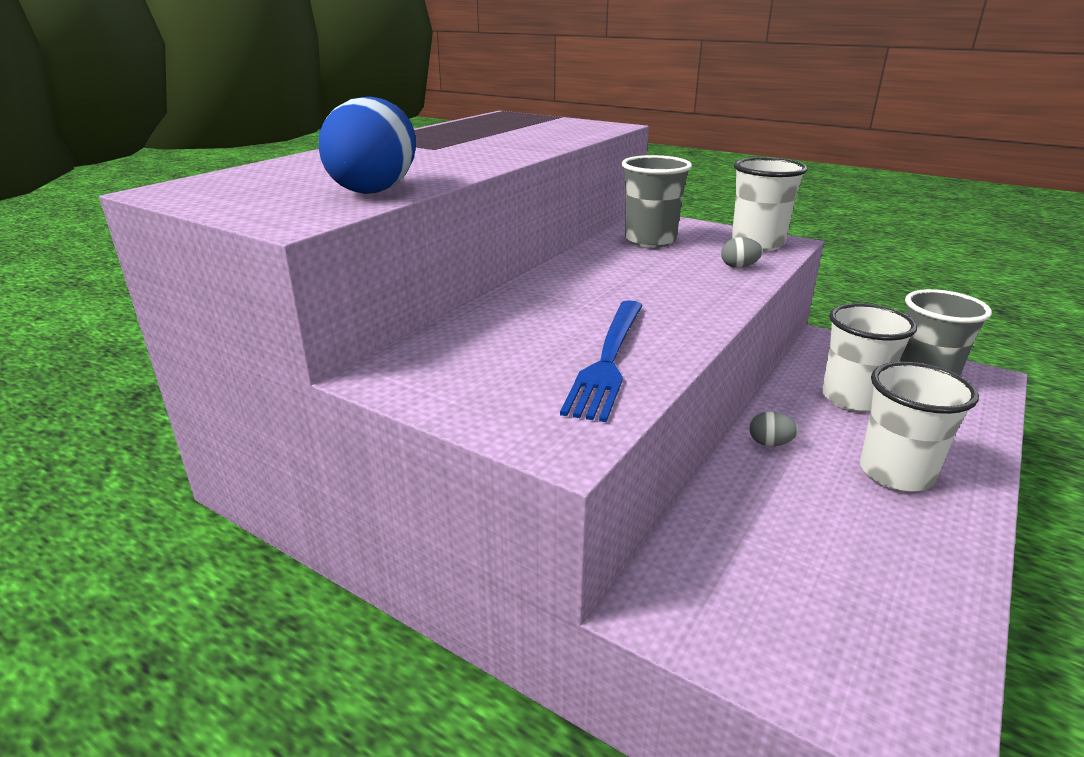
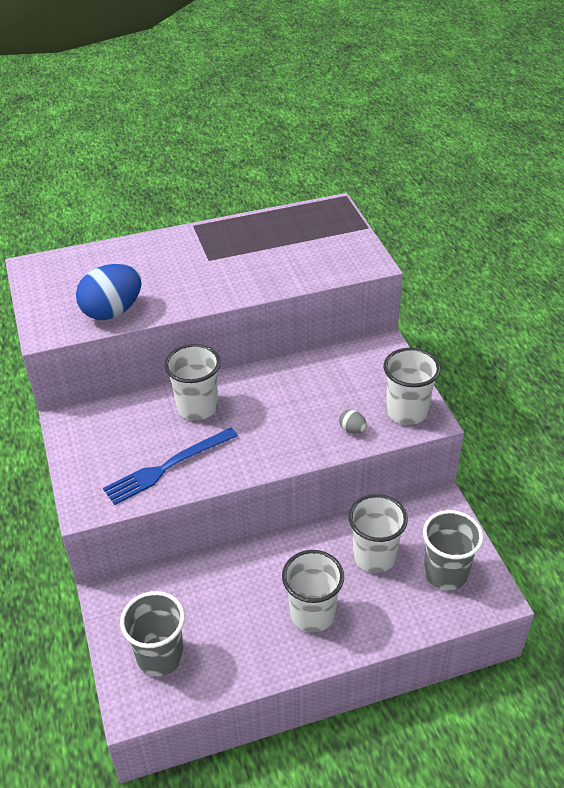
camera: 40 degrees right, 15 degrees up
grey cup [622,155,692,248] -> grey cup moved to [120,591,185,676]
grey egg [749,411,799,446] -> none
none -> white cup [164,344,221,420]

